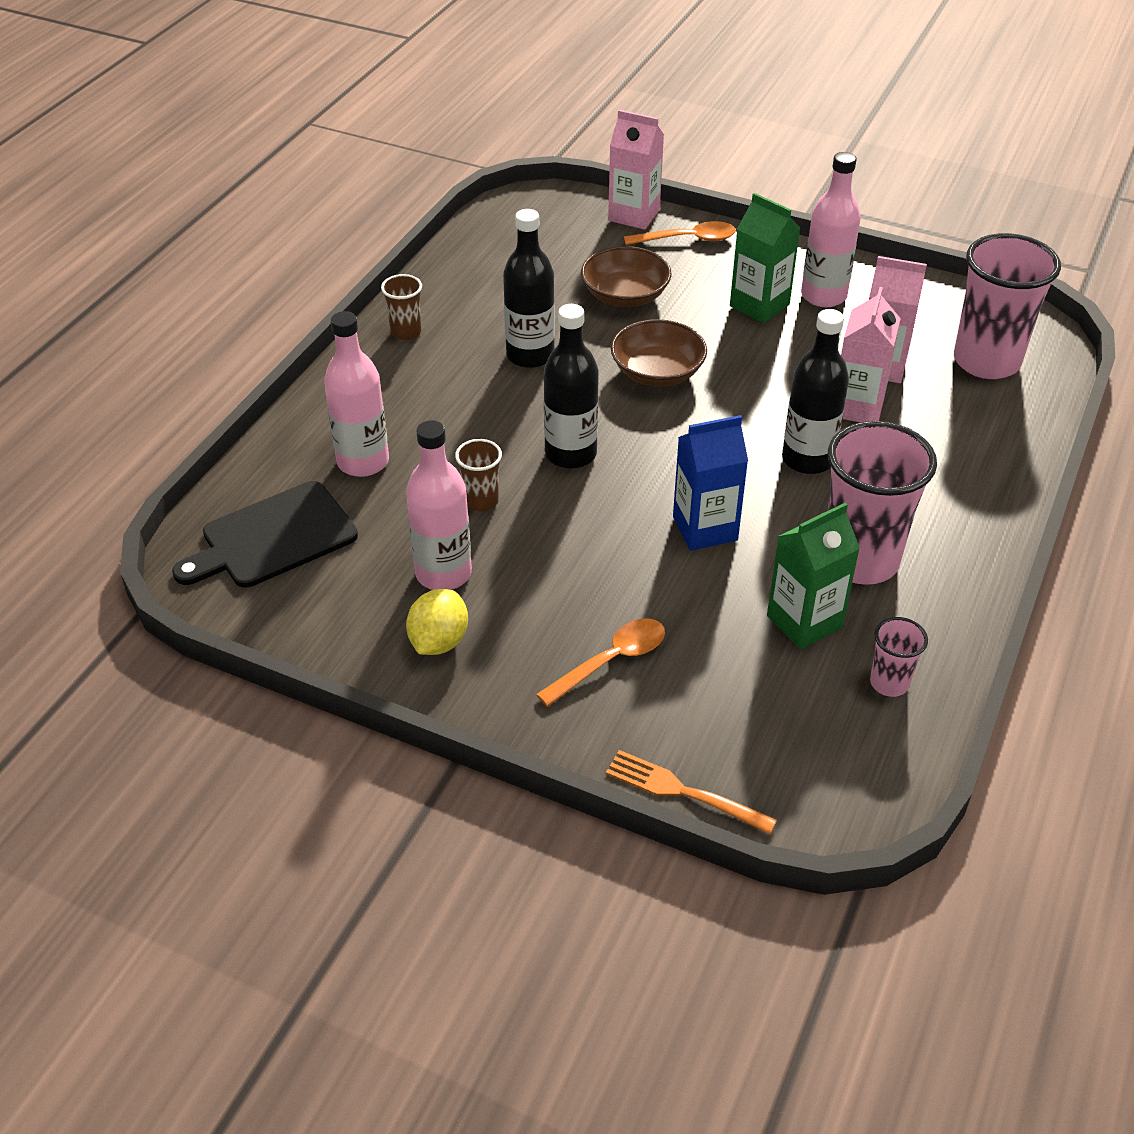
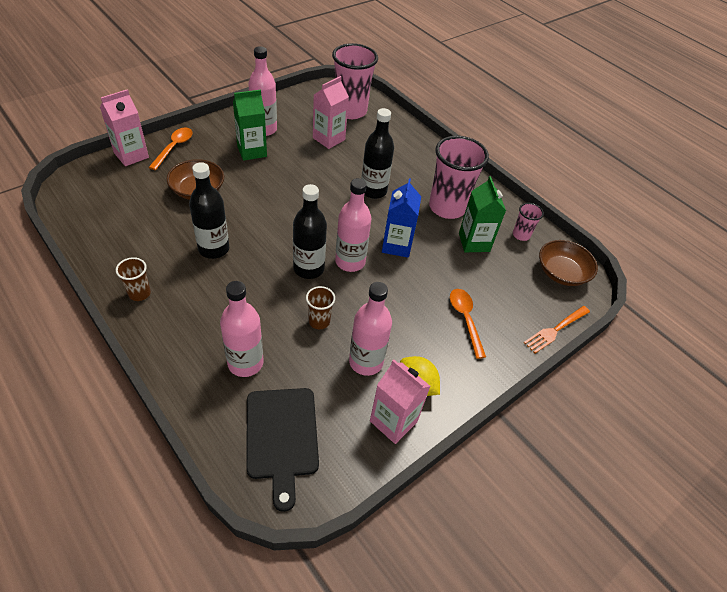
camera: 70 degrees left, 5 degrees up
brown bowl [611,319,707,387] -> brown bowl moved to [539,240,598,286]
pink carton [841,287,901,422] -> pink carton moved to [370,359,430,444]
none -> pink bottle [335,178,372,272]

